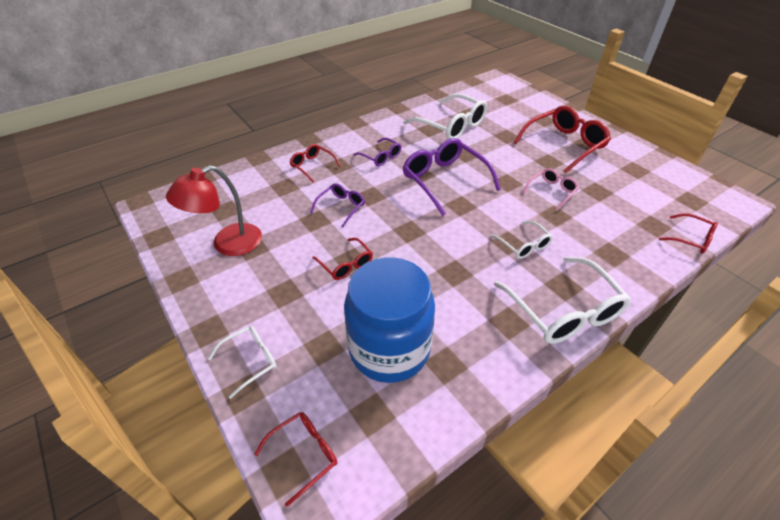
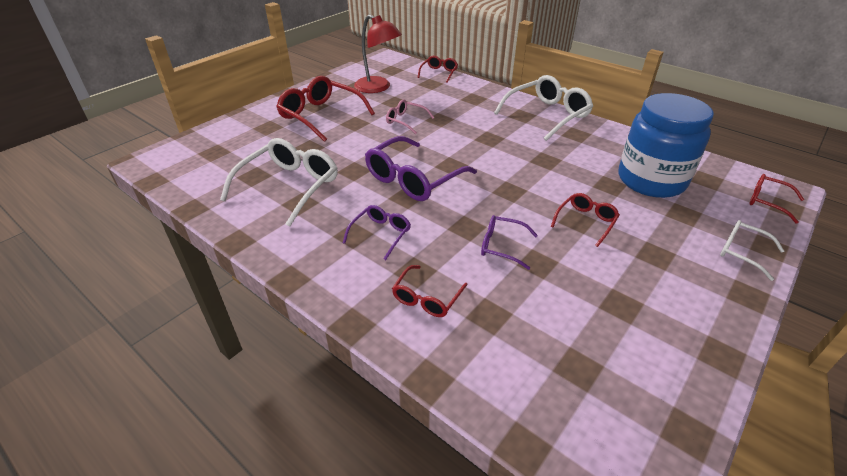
camera: 105 degrees left, 5 degrees down
red lamp [166,166,262,256] -> red lamp moved to [354,15,402,93]
white glasses [490,221,553,259] -> none

